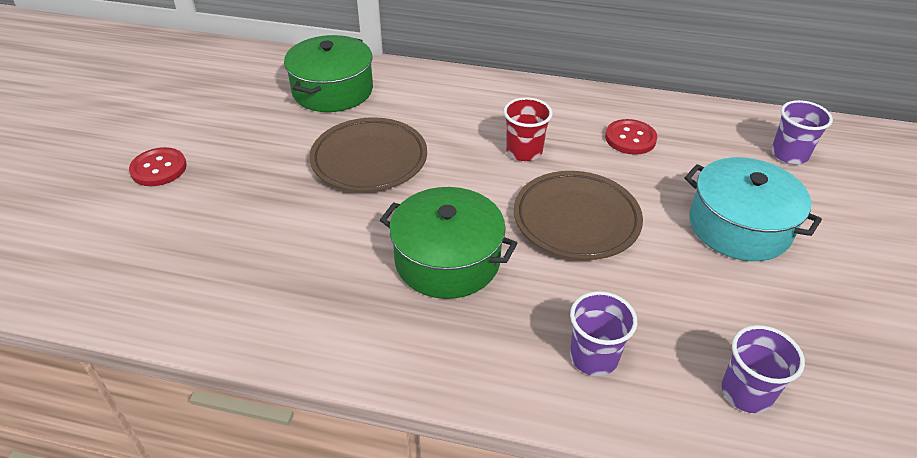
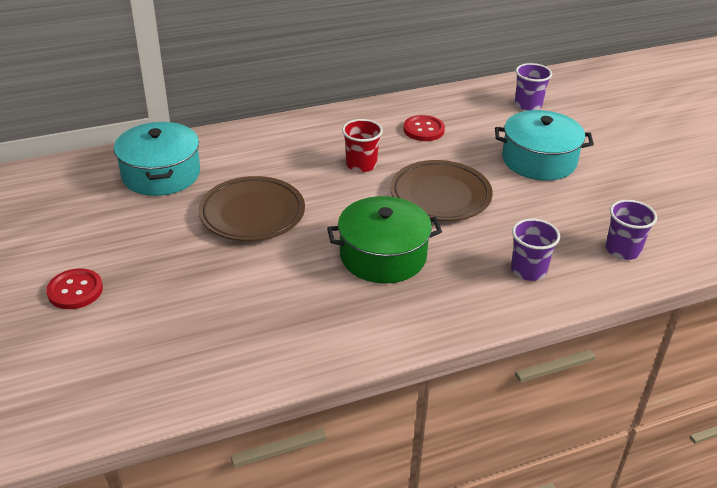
camera: 35 degrees left, 5 degrees down
green pot [284,35,373,112] -> turquoise pot [114,122,200,196]

